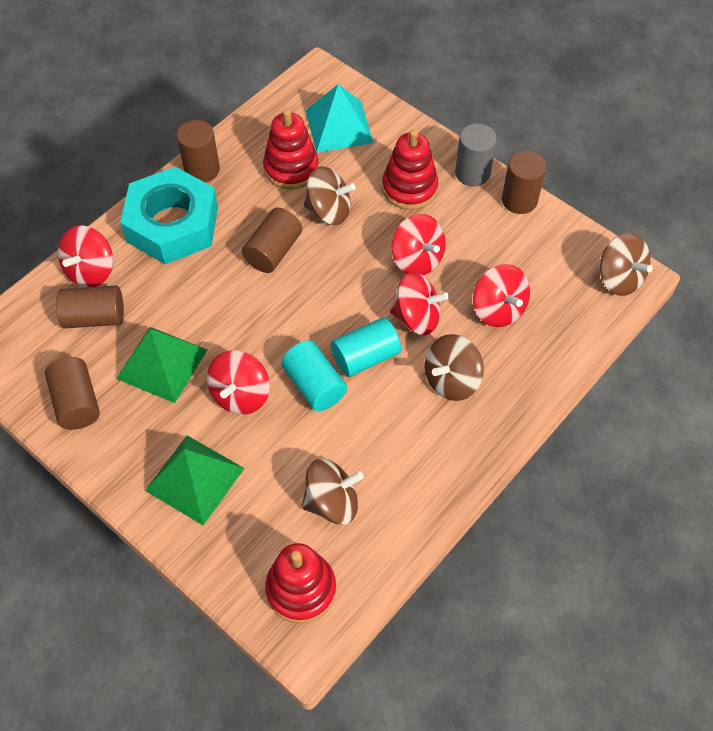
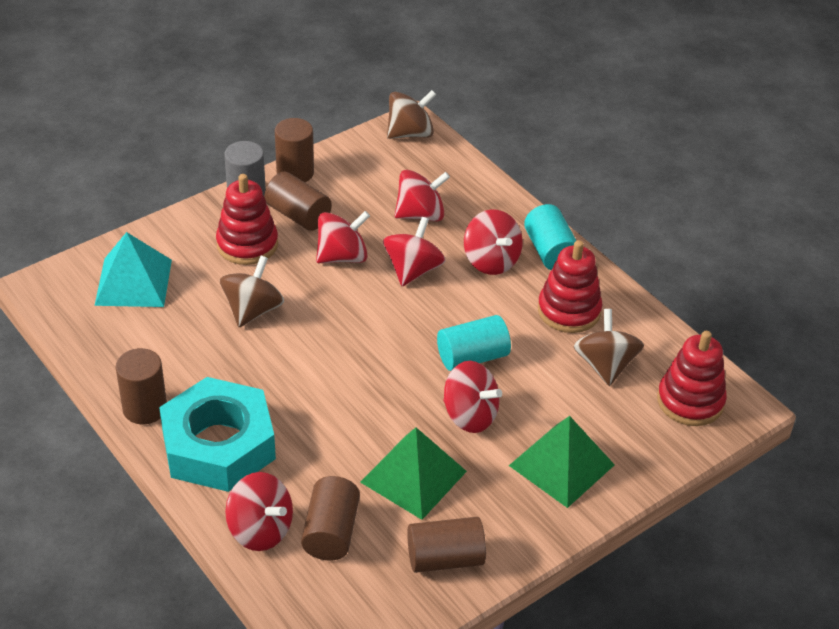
camera: 80 degrees left, 15 degrees down
brown cylinder [242,207,302,273] -> brown cylinder moved to [264,171,332,231]
red stacking toy [263,109,319,189] -> red stacking toy moved to [538,240,602,333]
turquoise cylinder [331,317,401,377] -> turquoise cylinder moved to [524,204,577,270]
brown spinning top [424,334,484,401] -> red spinning top [464,209,523,275]

